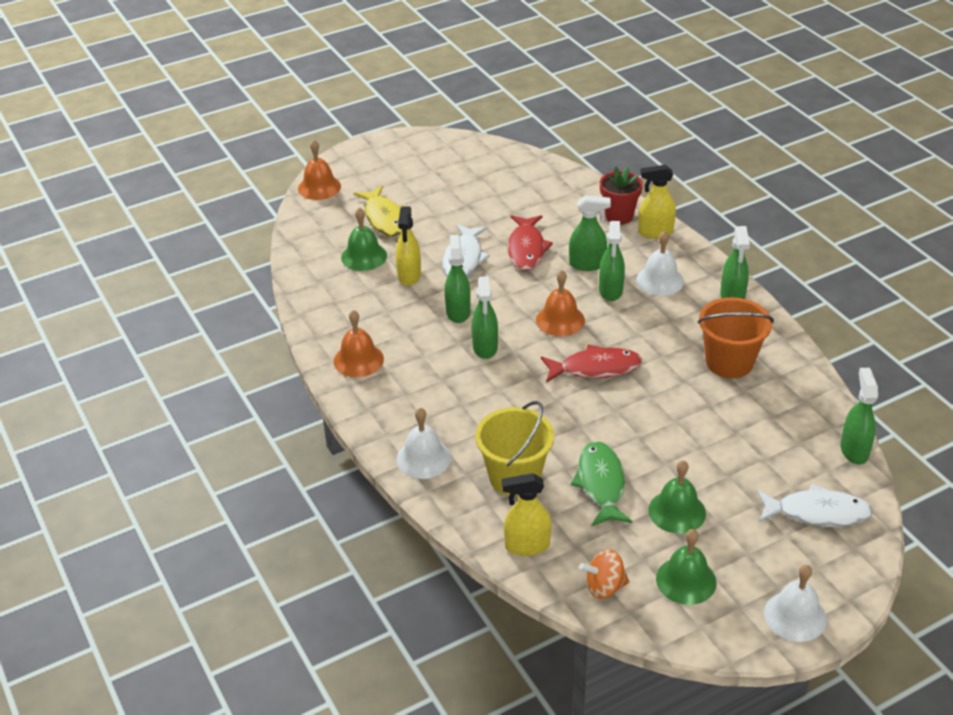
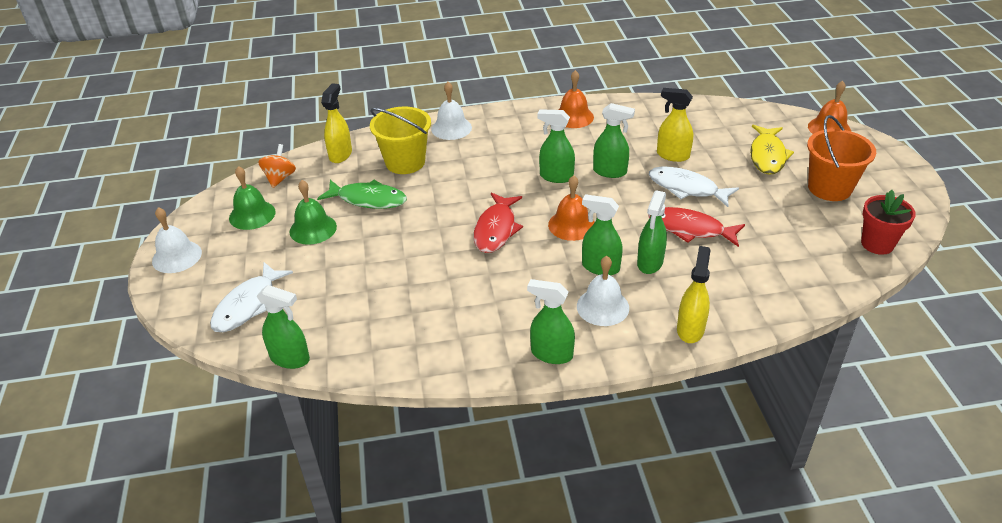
camera: 110 degrees right, 0 degrees up
green bell [341,207,387,271] -> none
yellow fish [354,185,407,237] -> yellow fish turned 75 degrees counterclockwise [750,125,794,175]
red flower pot [600,166,643,225] -> red flower pot moved to [861,190,916,255]
orange bucket [698,297,774,378] -> orange bucket moved to [807,115,876,201]

